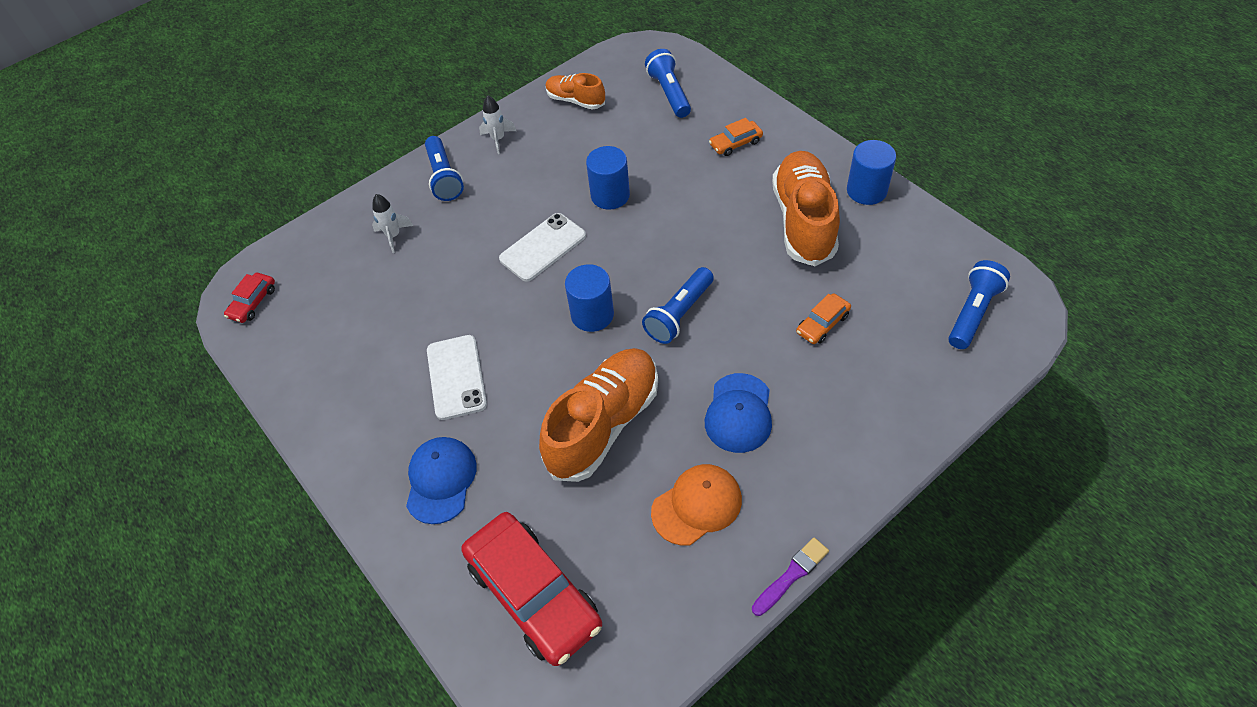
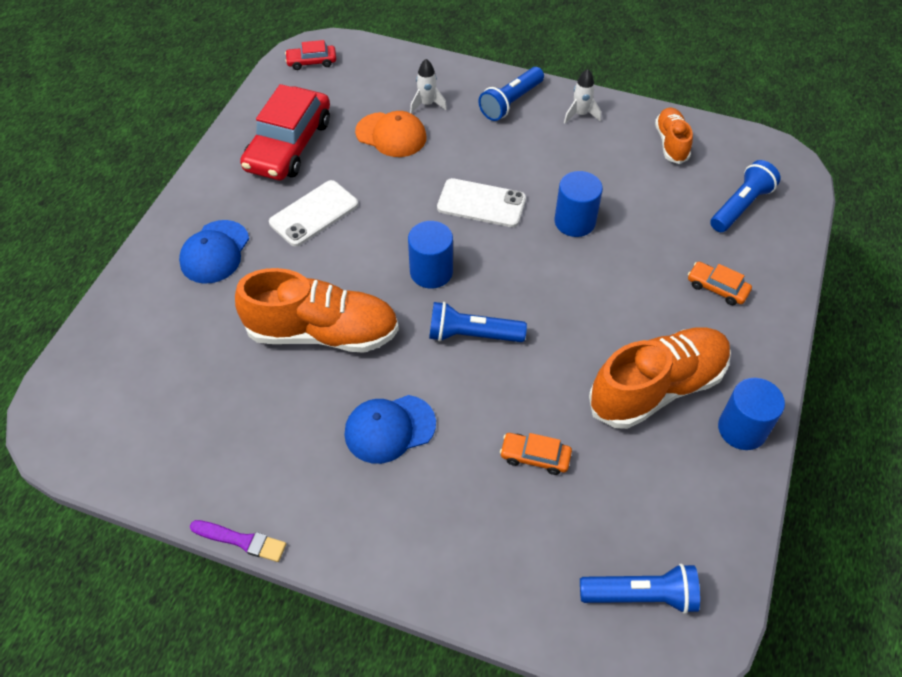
camera: 55 degrees right, 0 degrees up
blue cap [406,437,477,524] -> blue cap turned 135 degrees clockwise [179,220,249,284]
red car [461,512,602,666] -> red car moved to [240,84,330,180]
orange cap [651,464,742,546] -> orange cap moved to [355,111,427,157]

